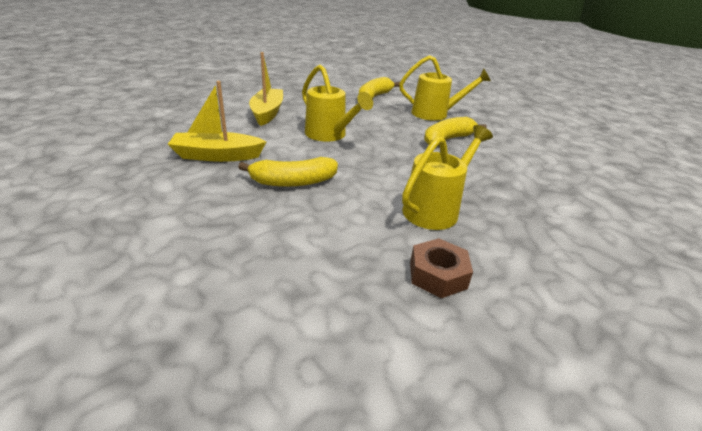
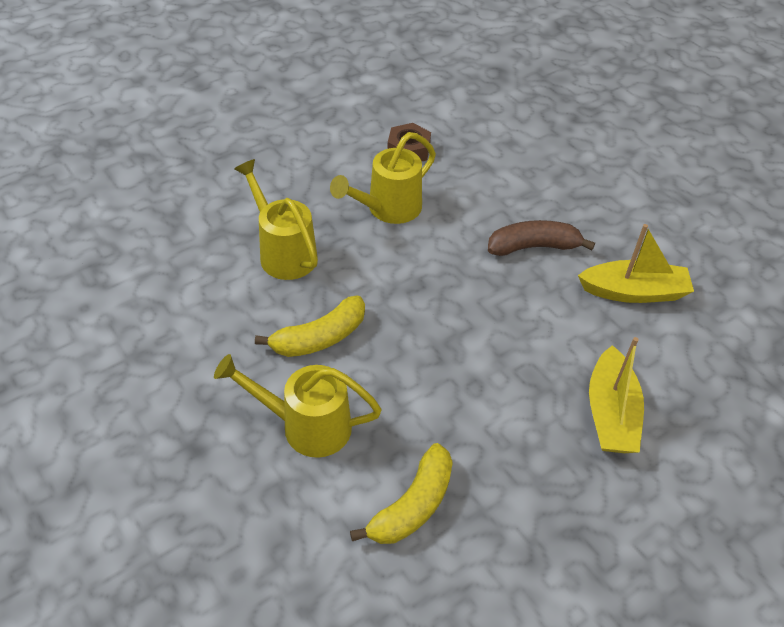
camera: 175 degrees left, 15 degrees up
yellow banana [238,157,338,187] -> brown banana [488,220,595,256]
yellow watering can [302,64,373,142] -> yellow watering can moved to [234,159,318,280]

